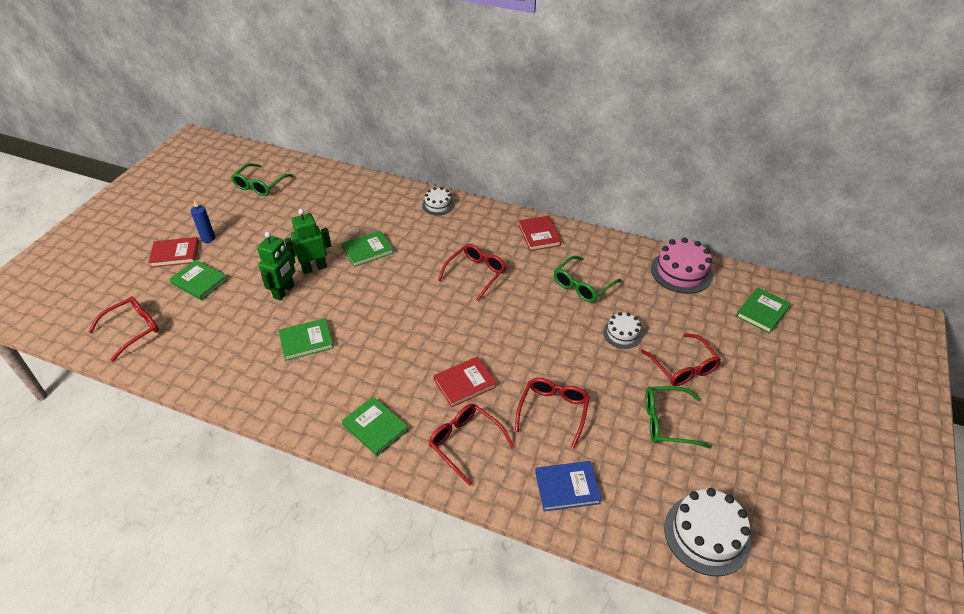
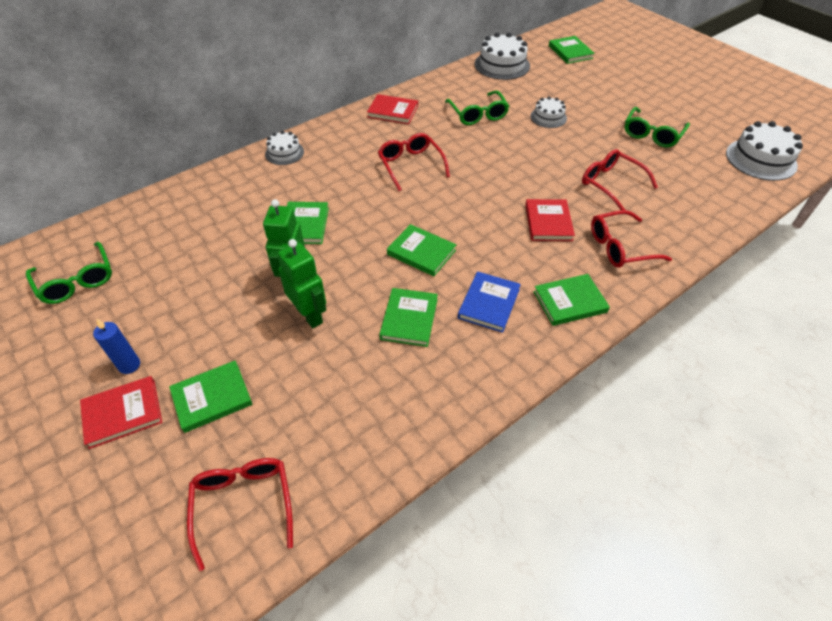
camera: 60 degrees left, 5 degrees up
red book [148,237,199,268] -> red book turned 45 degrees clockwise [80,376,162,449]
blue book [535,461,602,511] -> blue book moved to [458,271,521,333]
red glasses [641,333,721,386] -> none
pink cake [651,238,713,294] -> white cake [475,33,530,80]
none -> green book [387,224,456,276]

